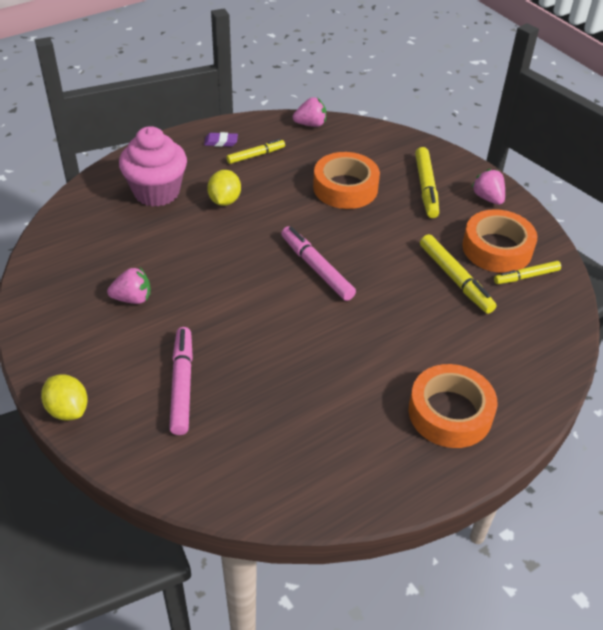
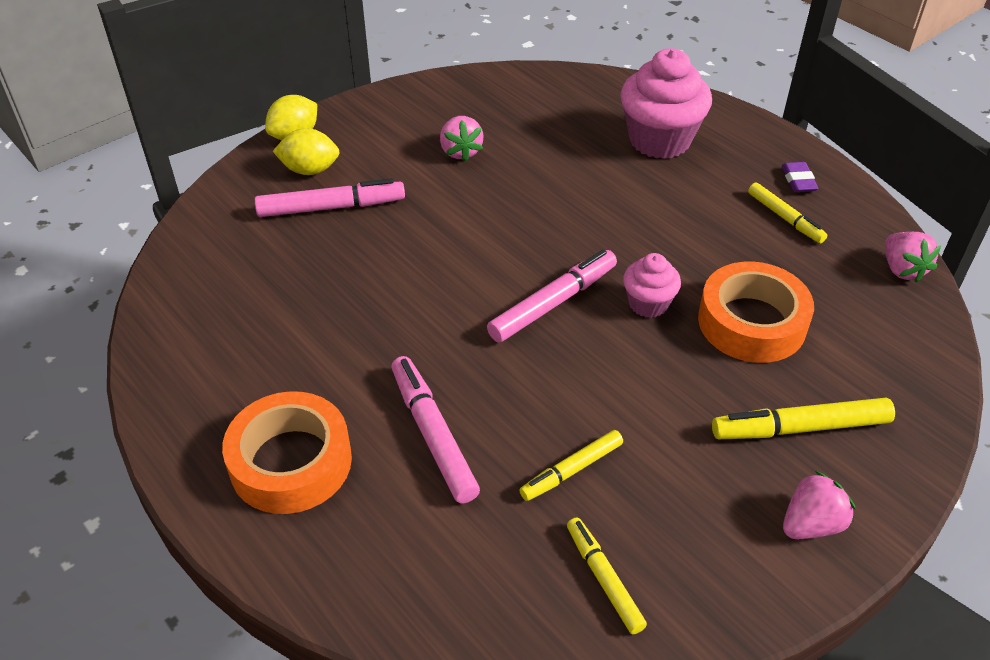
camera: 85 degrees right, 0 degrees up
yellow lemon [207,170,241,206] -> yellow lemon moved to [273,128,340,175]
yellow marker [420,234,497,314] -> yellow marker [519,430,623,501], size x0.65
orange tape [462,209,537,273] -> none
none -> pink marker [391,356,480,504]
none -> pink cupcake [623,253,681,318]

